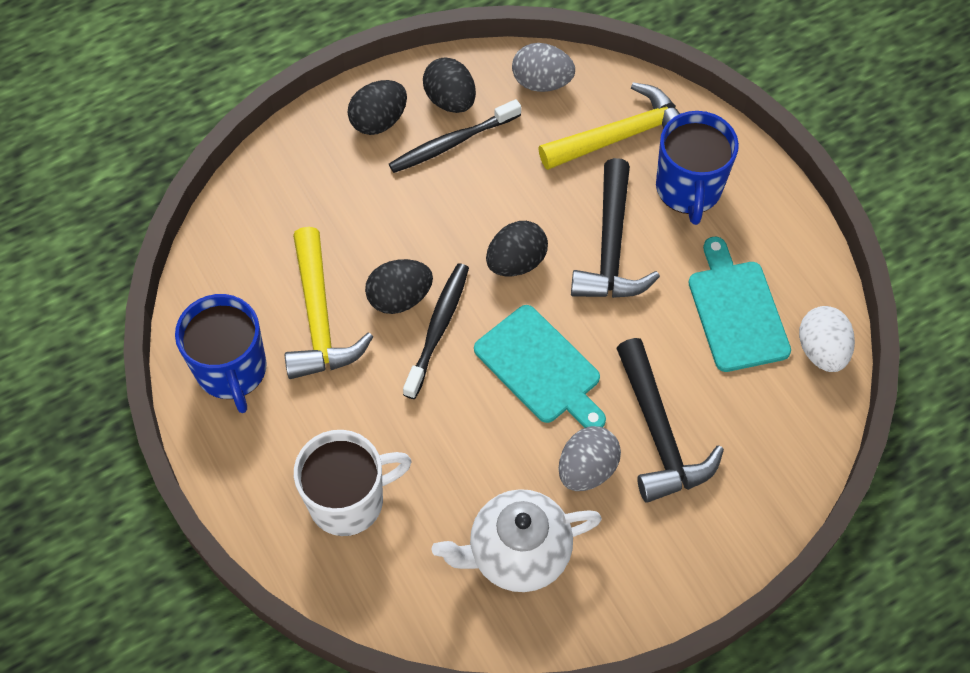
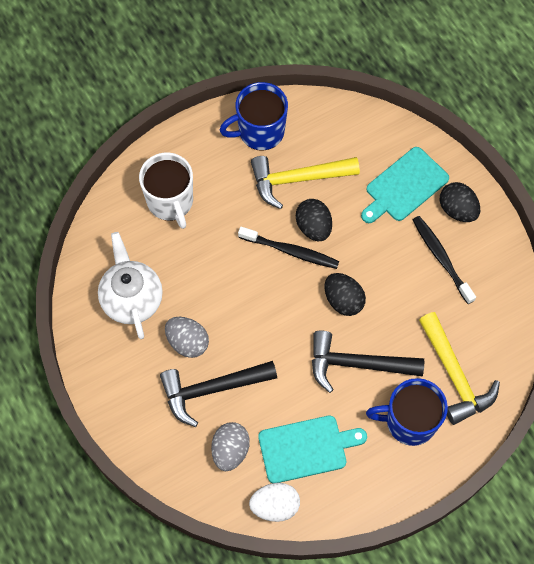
camera: 90 degrees right, 5 degrees up
black egg [423,57,476,113] -> none
turquoise cutting board [474,305,606,428] -> turquoise cutting board moved to [361,147,449,223]
grey egg [512,43,575,92] -> grey egg moved to [211,422,250,471]

